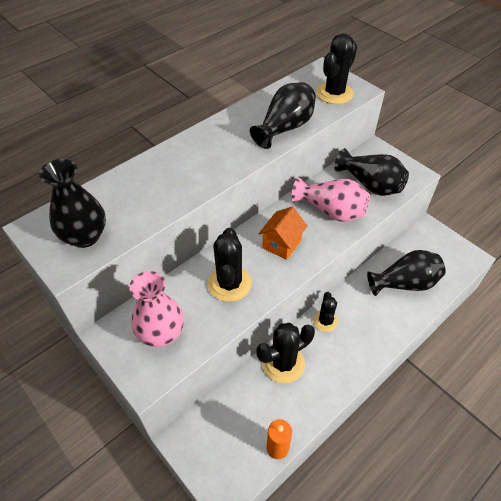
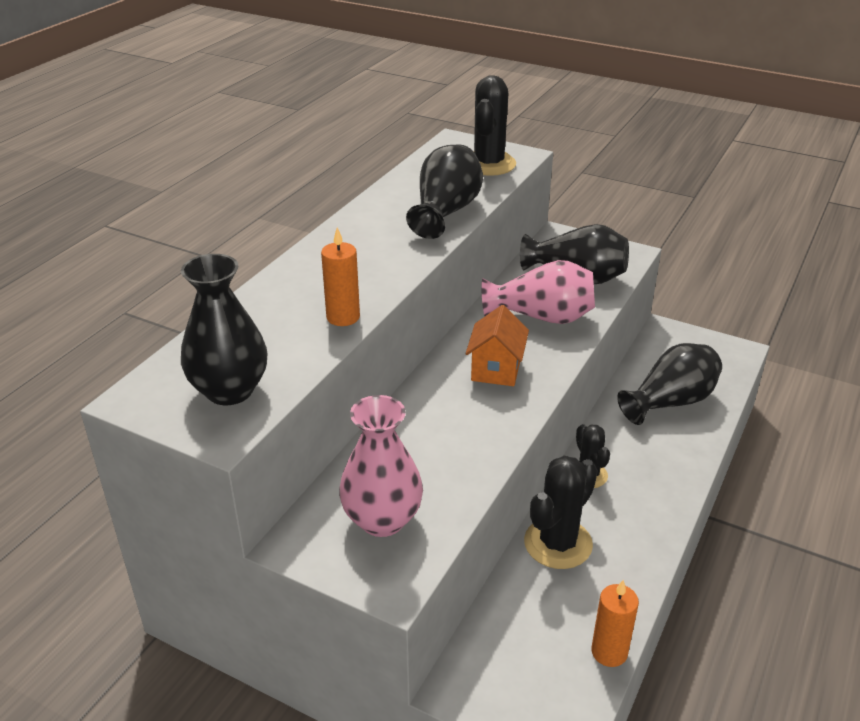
camera: 20 degrees left, 15 degrees down
black cactus [208,228,252,302] -> none
none -> orange candle [321,227,360,326]

